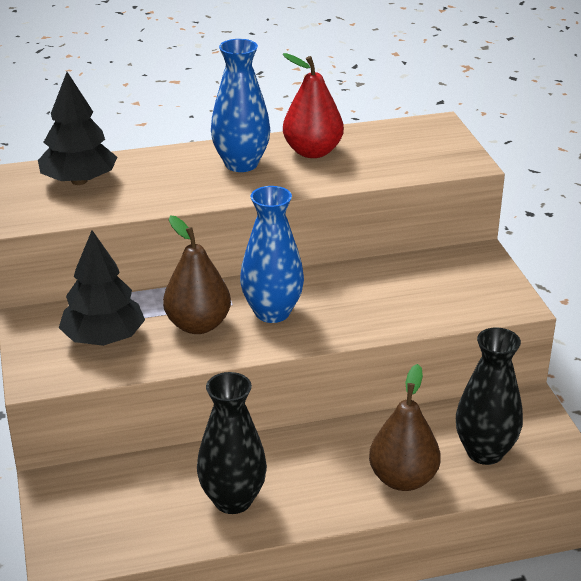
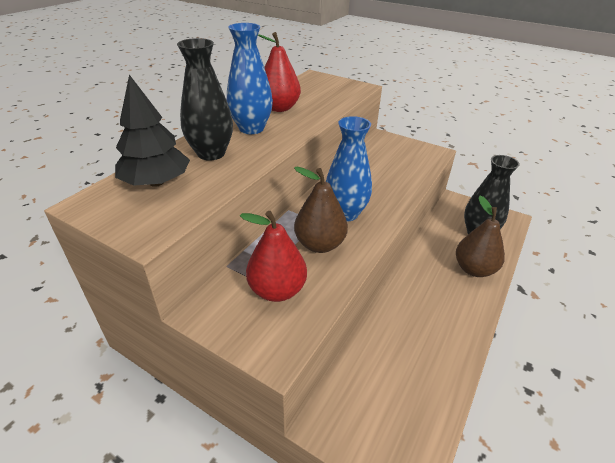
camera: 45 degrees left, 5 degrees up
black tree [59,230,145,346] -> red pear [240,211,307,302]
black vase [197,372,267,514] -> black vase moved to [177,38,233,161]

